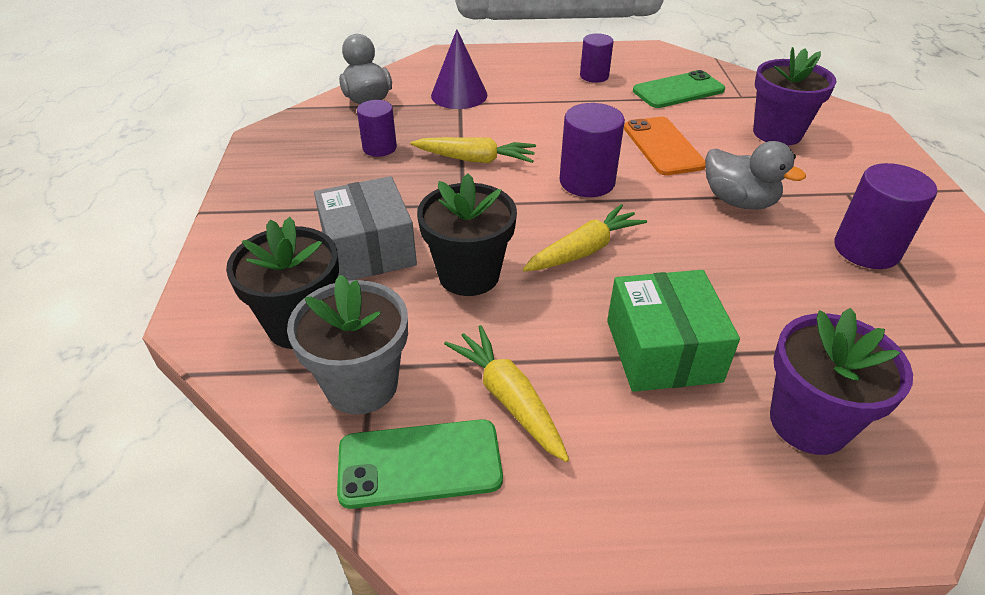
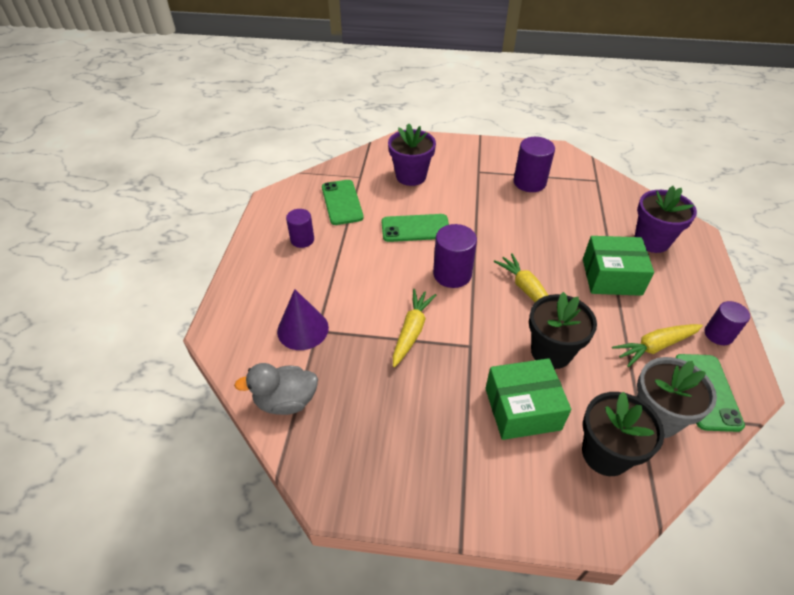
camera: 80 degrees left, 5 degrees up
grey box [314,176,417,281] -> green box [485,358,571,440]
purple cylinder [357,100,397,157] -> purple cylinder moved to [705,301,750,345]
orange phone [624,117,706,176] -> green phone [382,214,449,242]
grey duck [705,141,806,210] -> none

